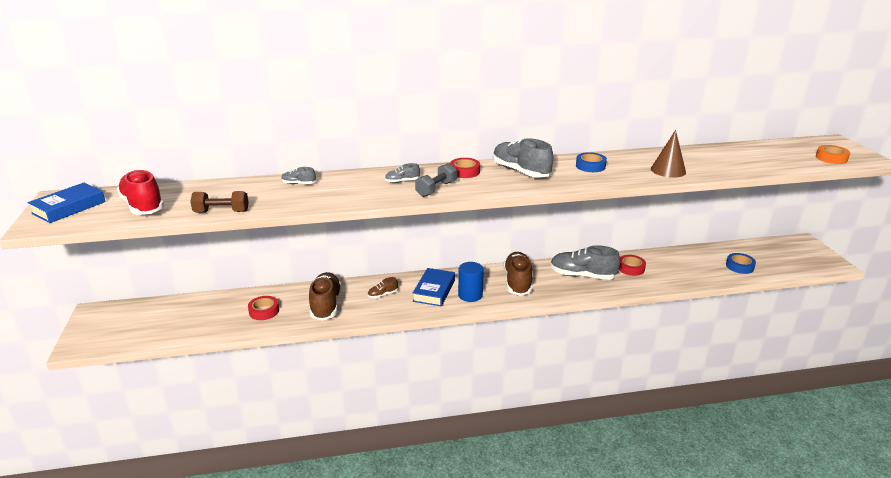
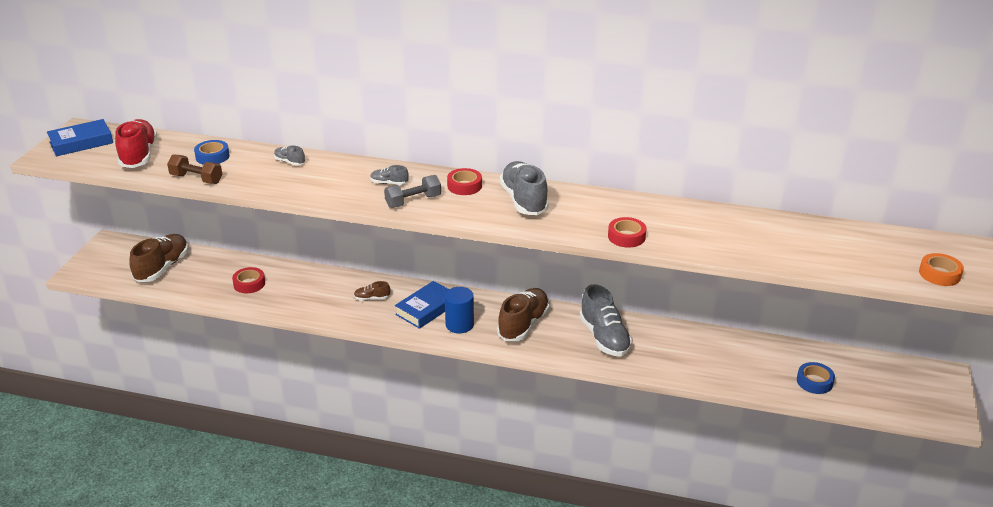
camera: 25 degrees right, 5 degrees up
brown shoe [309,272,342,321] -> brown shoe moved to [129,234,189,282]
grey shoe [550,245,620,280] -> grey shoe turned 150 degrees counterclockwise [580,284,633,356]
blue tape [576,152,607,172] -> blue tape moved to [194,140,230,165]
red tape [619,255,646,276] -> red tape moved to [608,217,646,248]
brown cone [651,130,686,178] -> none

